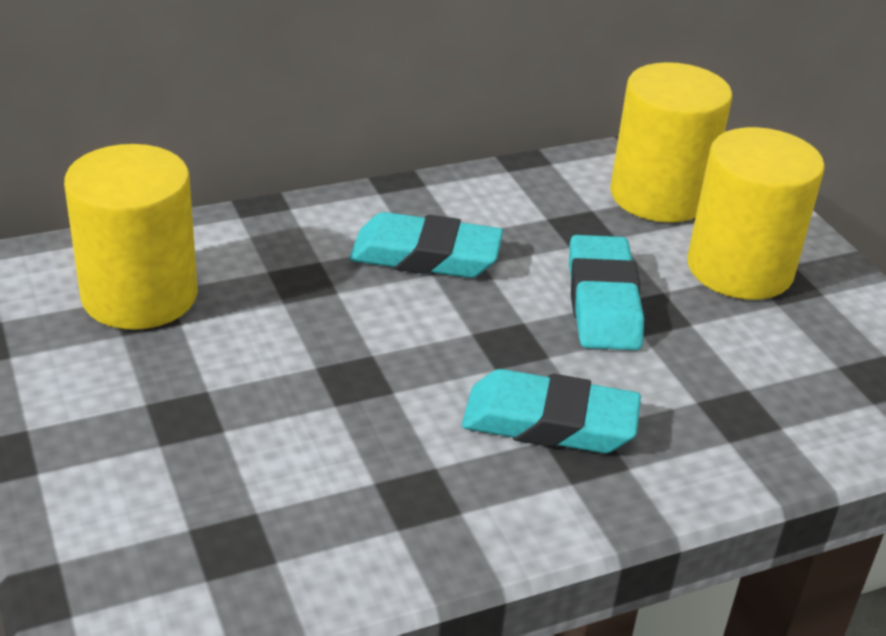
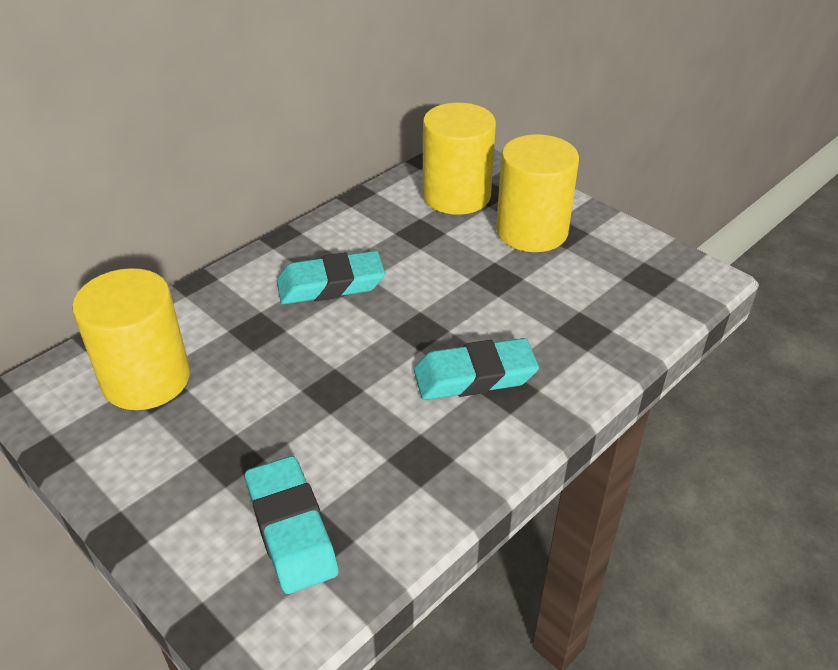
camera: 20 degrees left, 5 degrees up
turquoise eraser [569,235,644,350] -> turquoise eraser moved to [245,456,339,594]

